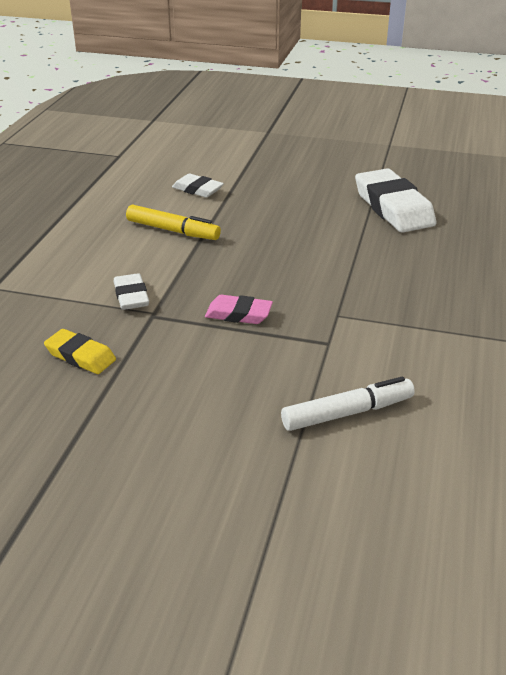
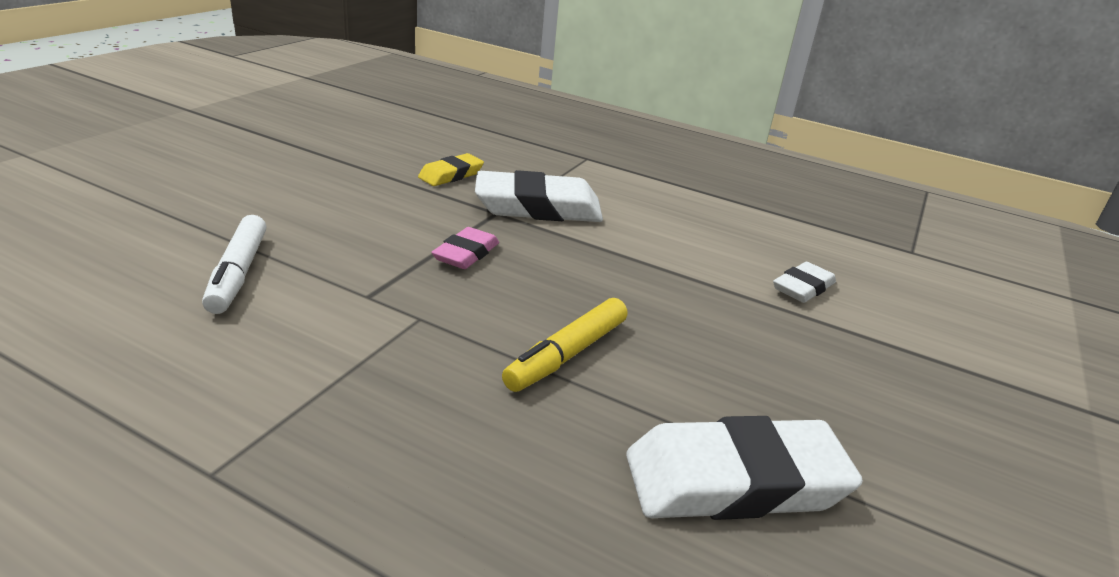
camera: 100 degrees right, 5 degrees down
white eraser [114,273,149,310] -> white eraser [475,170,603,222], size x1.86
yellow marker [126,204,221,240] -> yellow marker moved to [502,298,627,392]

